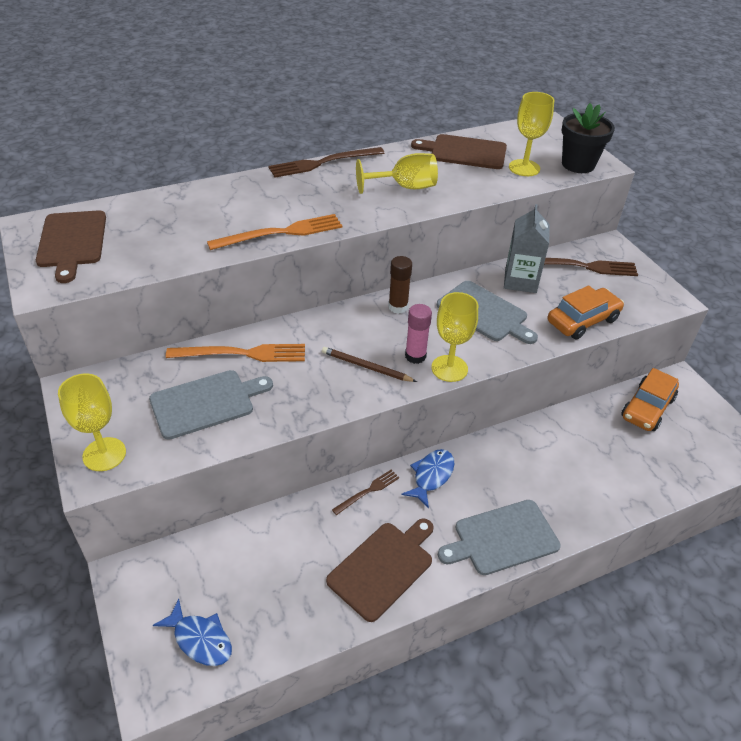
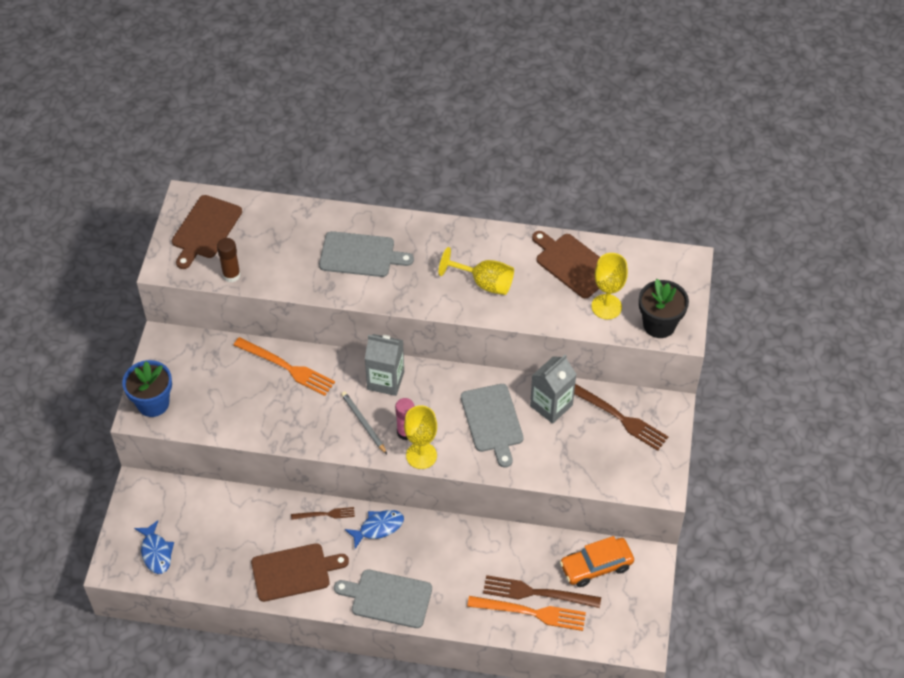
camera: 35 degrees right, 10 degrees up
yellow goblet [58,373,126,471] -> blue flower pot [122,360,172,417]
grey cutting board [149,370,273,440] -> grey cutting board moved to [319,231,414,277]
orange fork [207,214,342,250] -> orange fork moved to [467,596,586,631]
brown fork [268,147,385,178] -> brown fork moved to [483,575,601,608]
brown pencil [322,347,417,382] -> grey pencil [341,391,387,454]
brown glue stick [388,256,412,314] -> brown glue stick moved to [217,238,241,282]
orange car [548,286,624,340] -> none
none -> grey carton [365,334,404,396]

